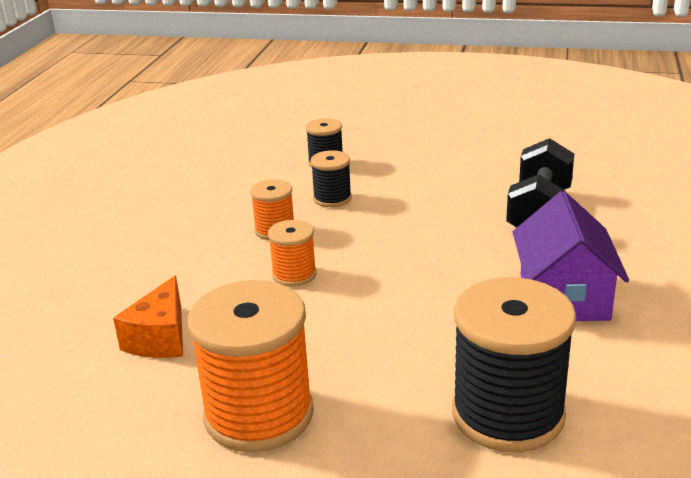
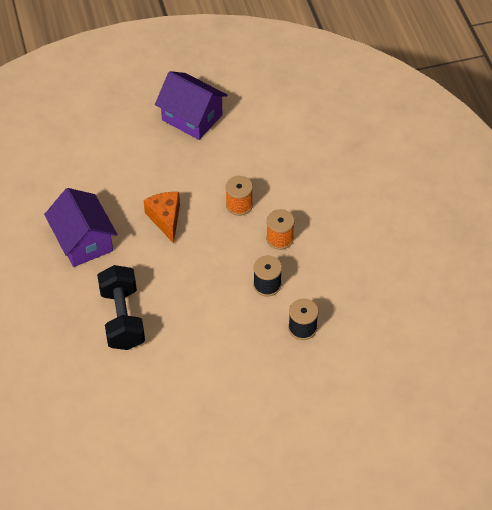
camera: 150 degrees right, 25 degrees up
orange cheese [113,275,183,358] -> orange cheese moved to [143,192,180,243]
orange spool [188,280,314,452] -> purple house [155,71,228,140]
black spool [452,277,576,452] -> none

